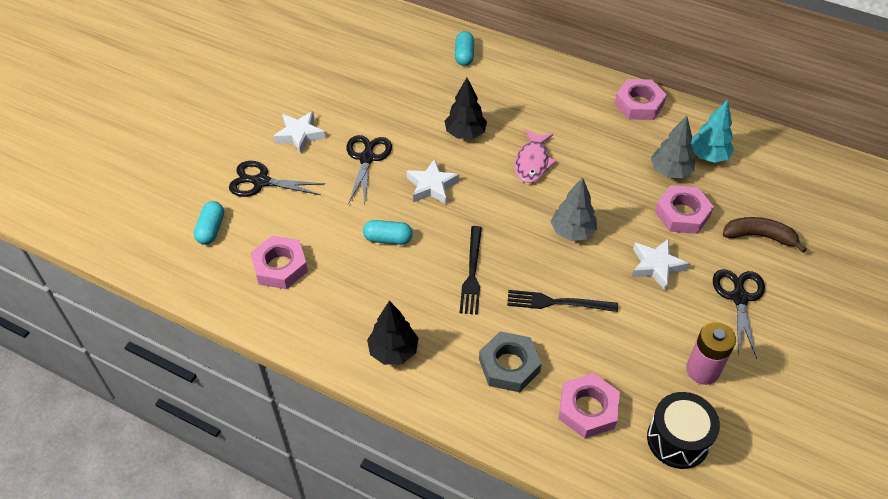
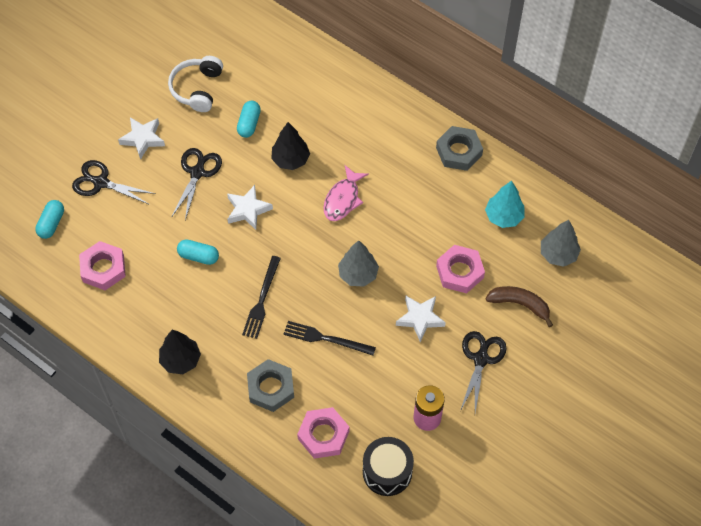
camera: 10 degrees right, 10 degrees up
turquoise capsule [455,31,474,66] -> turquoise capsule moved to [237,101,261,138]
pink nut [614,79,667,120] -> grey nut [436,126,483,171]
grey tree [651,116,695,178] -> grey tree moved to [541,220,581,267]
none -> white headphones [168,56,223,112]

